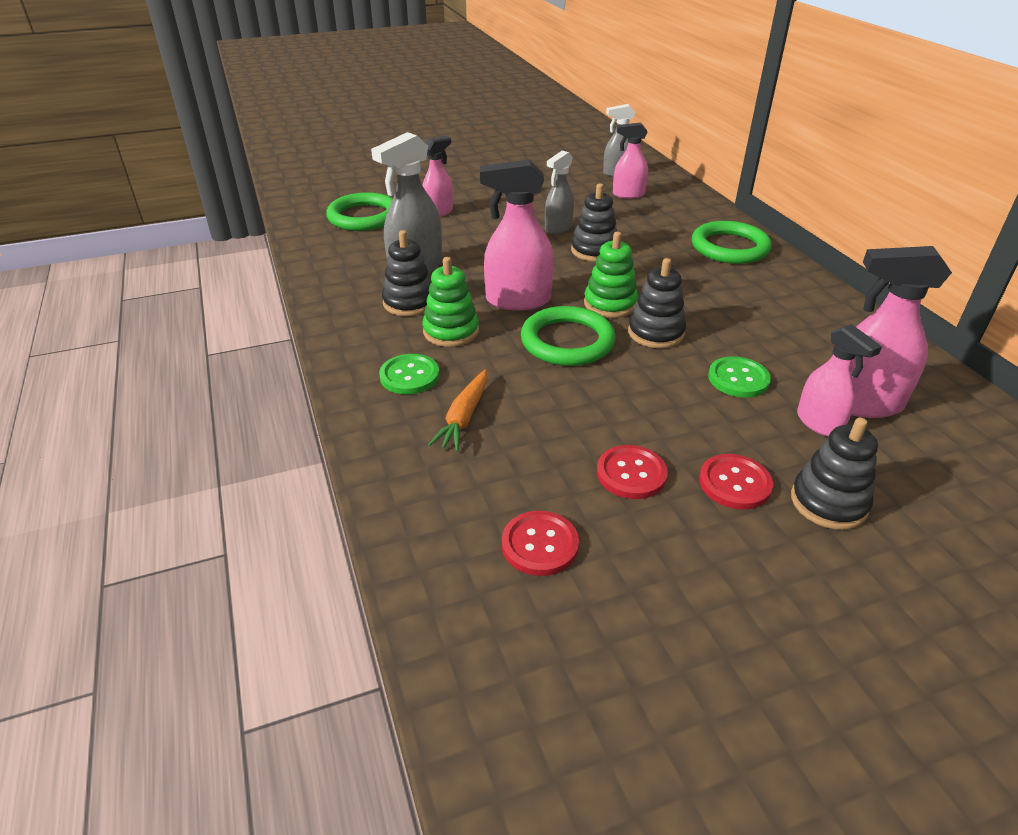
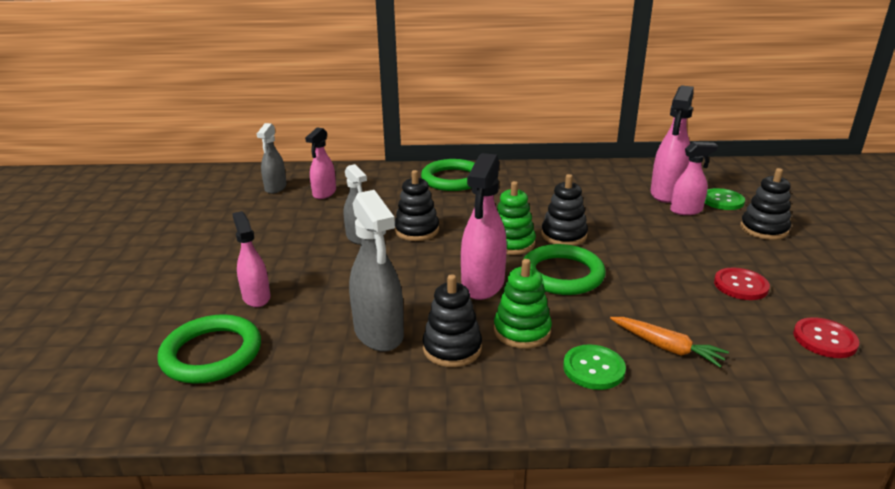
camera: 70 degrees left, 10 degrees down
red button [699,454,773,510] -> none
green button [708,356,771,398] -> green button moved to [705,188,745,210]

